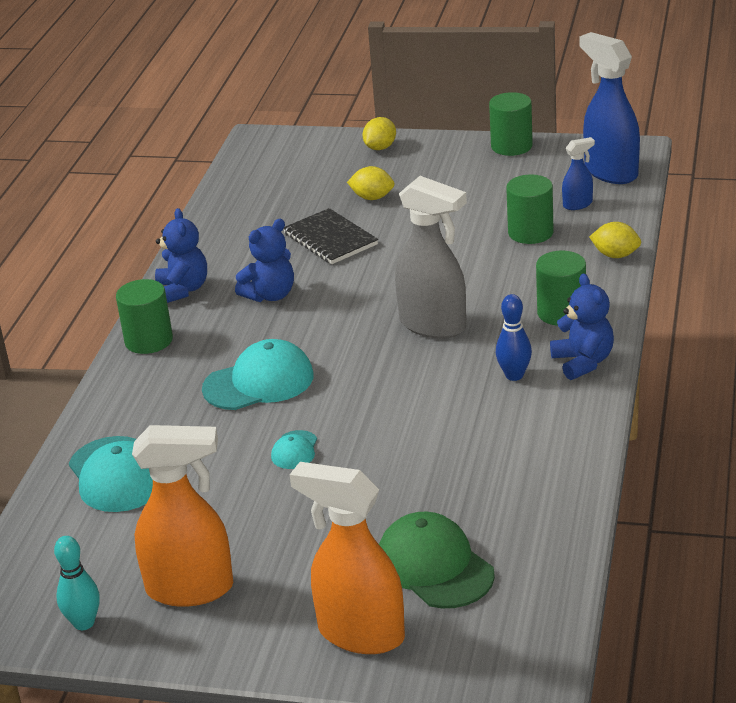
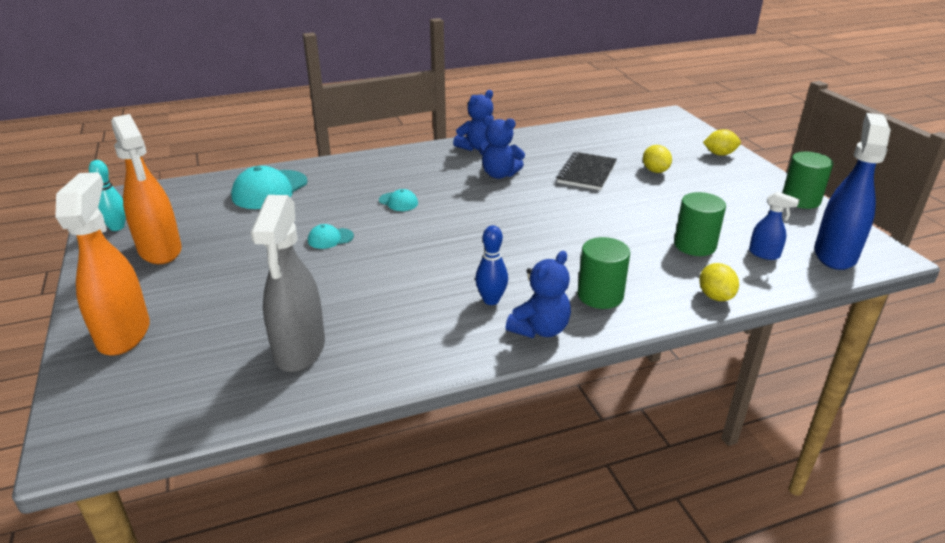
camera: 55 degrees right, 0 degrees up
green cylinder [116,279,173,354] -> none
turquoise cap [202,339,314,410] -> turquoise cap [379,189,418,211], size x0.50
green cap [379,512,495,608] -> none
grey spray bottle [395,176,467,339] -> grey spray bottle moved to [250,195,325,372]

